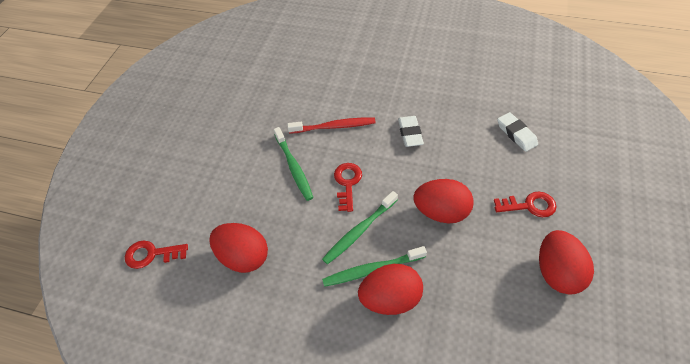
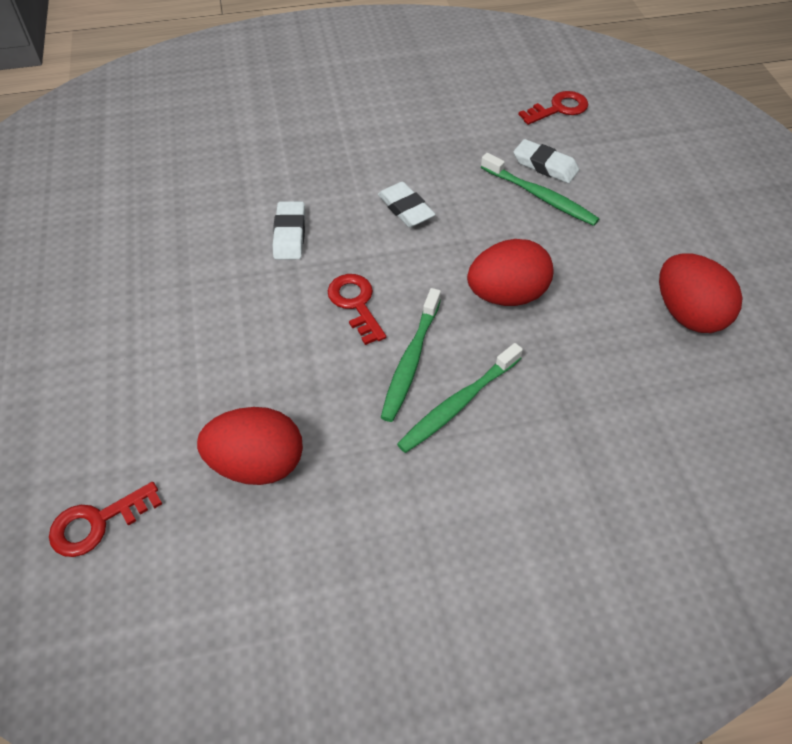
camera: 30 degrees left, 0 degrees up
green toothbrush [274,127,314,201] -> green toothbrush moved to [481,153,599,226]
red toothbrush [287,118,376,134] -> white eraser [273,201,305,259]
red egg [358,264,423,315] -> none
red key [494,191,556,217] -> red key moved to [518,91,589,125]

